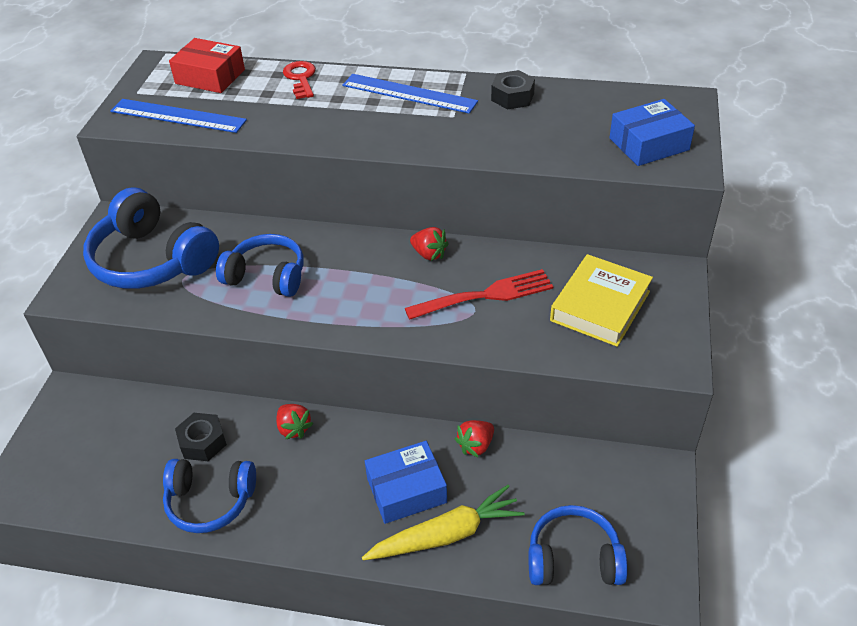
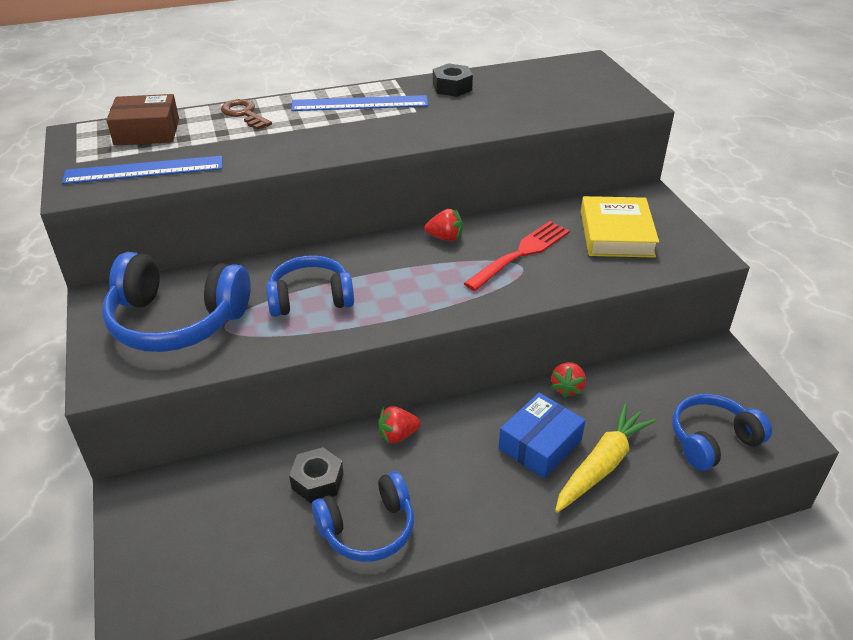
camera: 30 degrees left, 5 degrees down
red box [169,38,245,93] -> brown box [106,94,179,146]
red strawberry [276,404,313,440] -> red strawberry turned 135 degrees clockwise [378,406,421,444]
red key [283,61,316,99] -> brown key [221,99,272,130]
blue box [610,99,695,166] -> none

